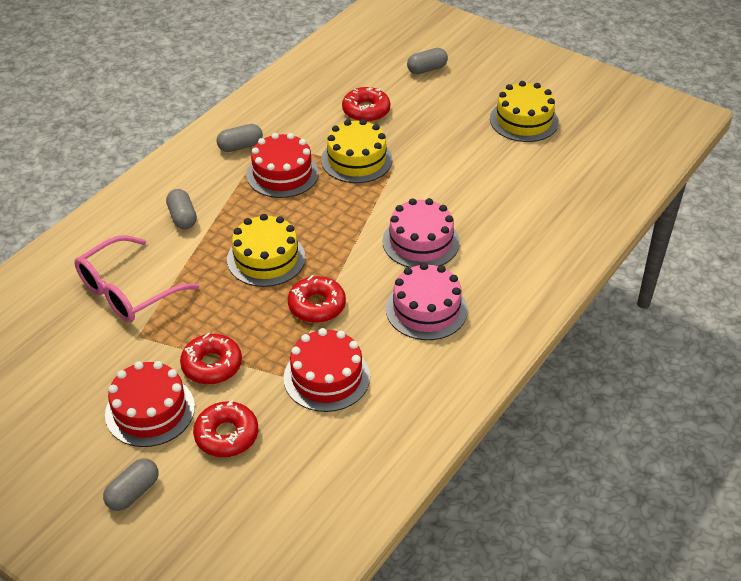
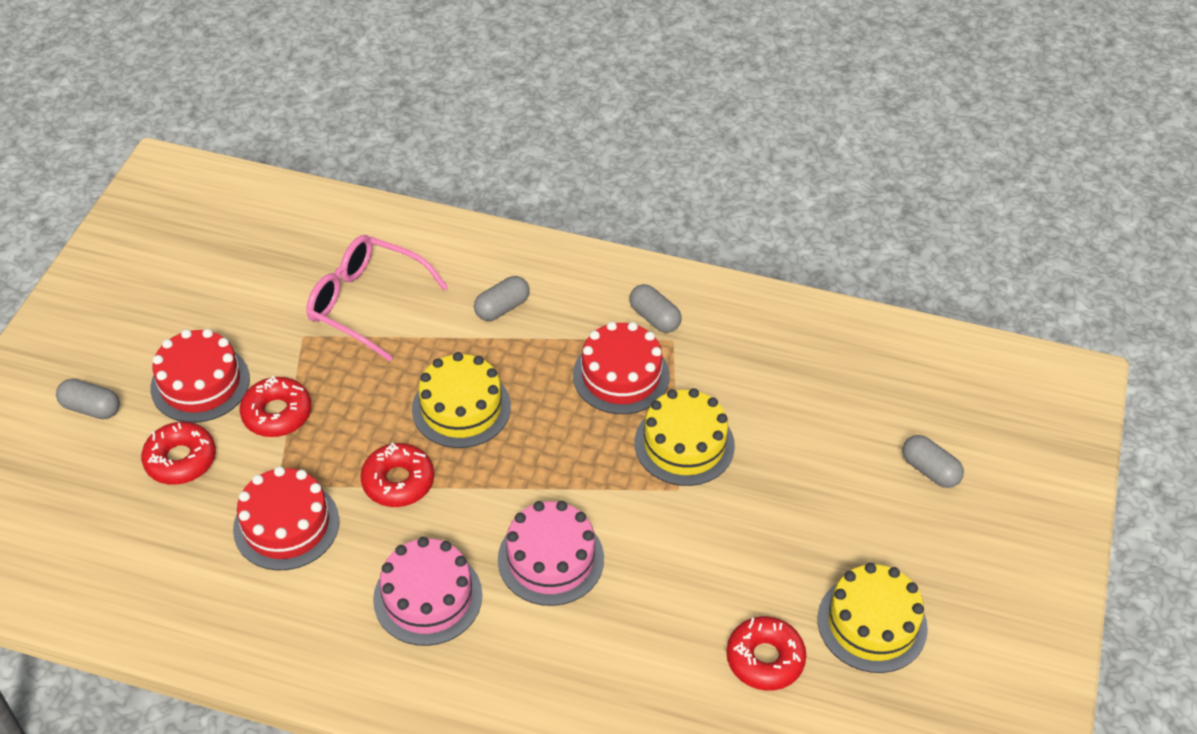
camera: 70 degrees right, 5 degrees up
red donut [342,87,390,122] -> red donut moved to [726,616,806,691]

